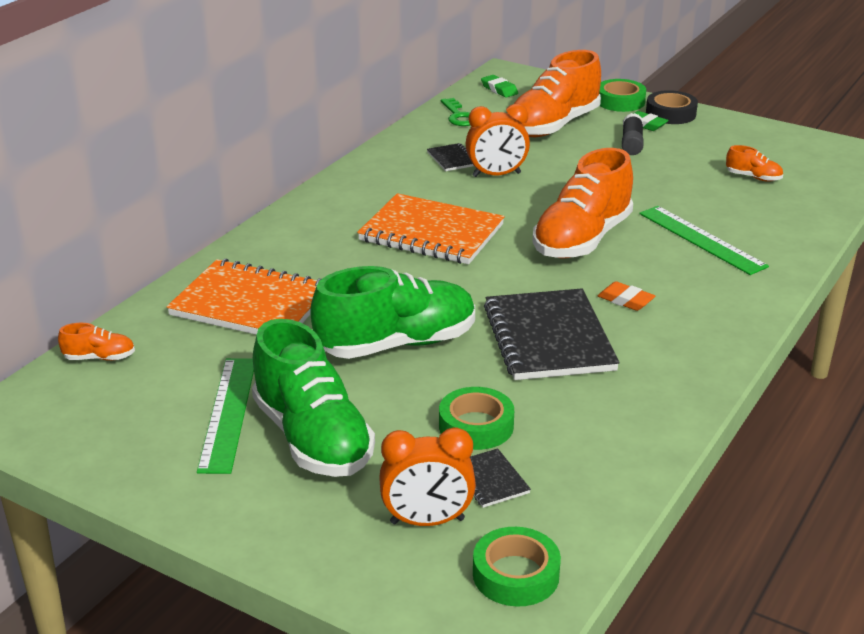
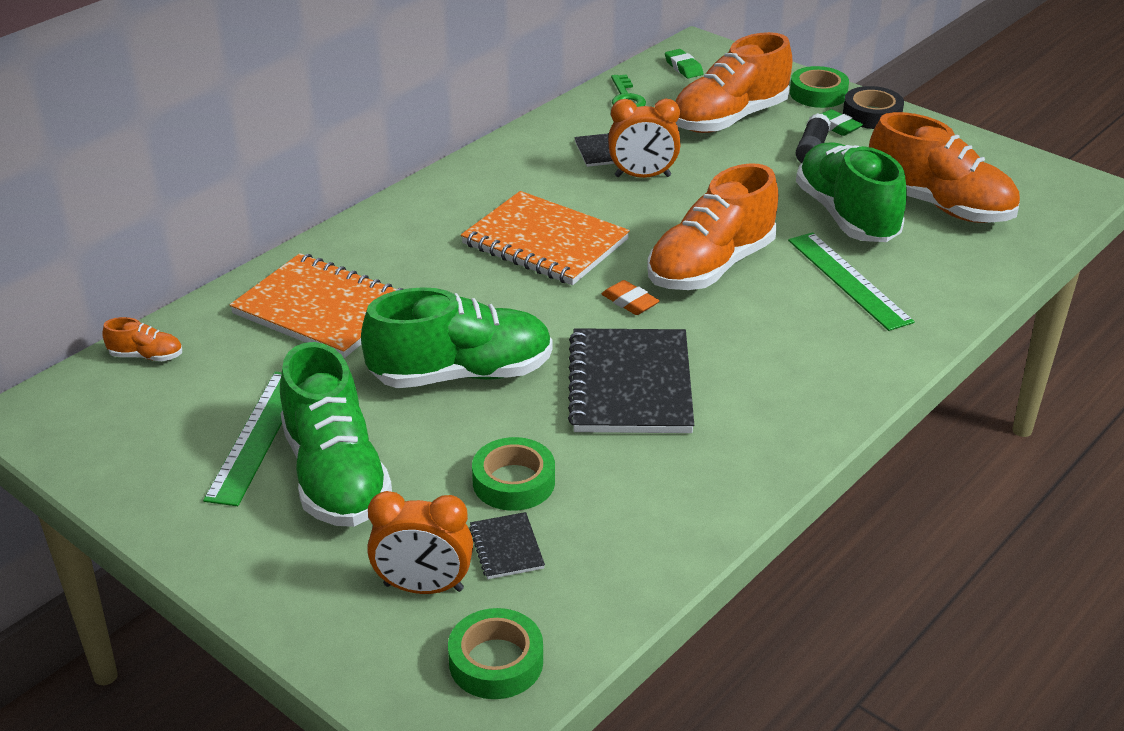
camera: 10 degrees right, 5 degrees up
orange eraser [598,282,655,311] -> orange eraser moved to [602,280,659,315]
orange shoe [726,145,783,182] -> orange shoe [869,112,1020,223], size x2.36
none -> green shoe [796,142,907,242]

